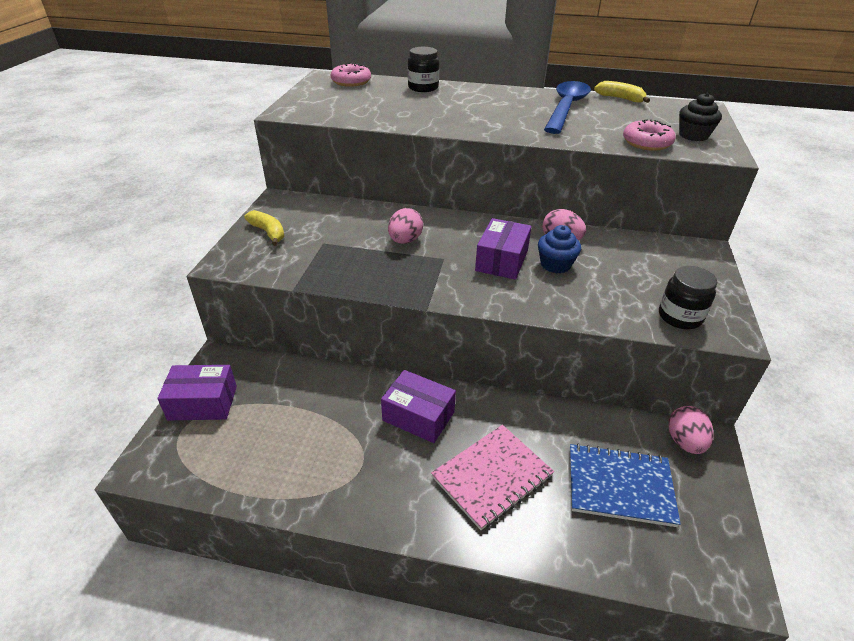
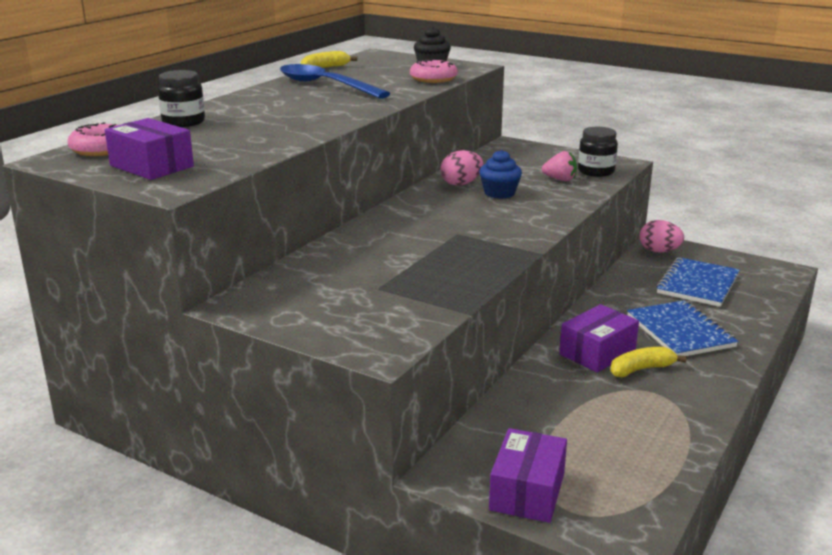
camera: 70 degrees left, 15 degrees down
yellow banana [244,210,284,246] -> yellow banana moved to [610,347,687,377]
pink egg [388,208,423,244] -> none
pink notebook [431,425,554,530] -> blue notebook [627,300,738,356]
purple box [475,218,532,280] -> purple box moved to [105,118,194,180]
none -> pink strawberry [542,151,577,181]

